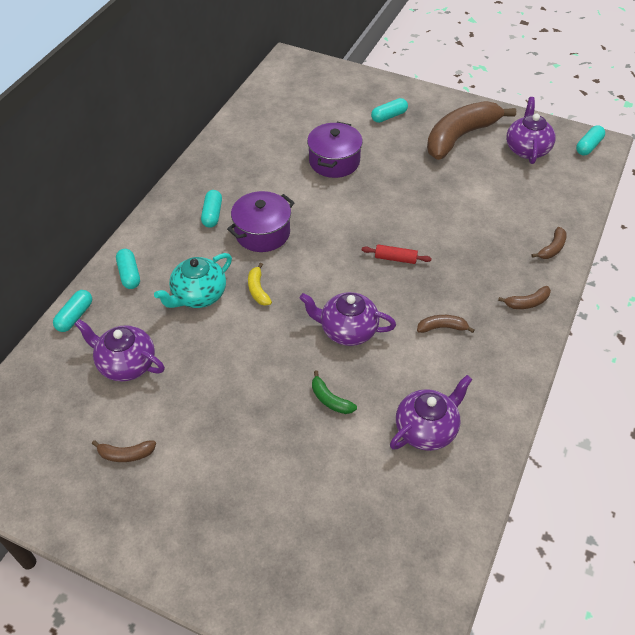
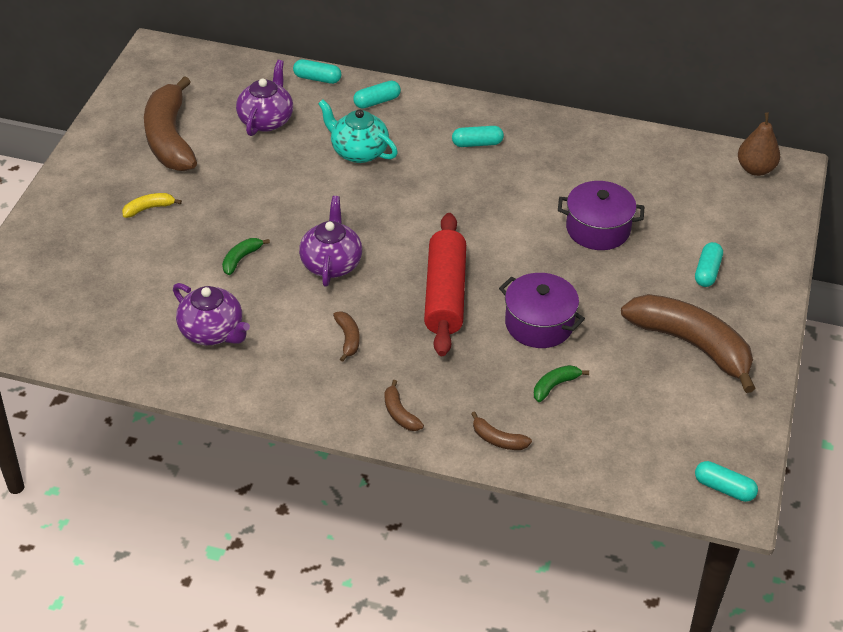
camera: 80 degrees right, 5 degrees down
brown banana [92,440,156,462] -> brown banana [144,76,197,171], size x2.43
purple pot [227,191,294,252] -> purple pot moved to [499,273,585,348]
yellow banana [248,263,272,306] -> yellow banana moved to [122,193,182,218]
red rolling pin [362,245,432,264] -> red rolling pin [424,213,466,356], size x2.32
turquoise capsule [371,98,408,123] -> turquoise capsule turned 60 degrees clockwise [695,242,723,287]
purple teapot [506,97,556,164] -> none
none -> green banana [534,365,589,402]
none -> brown pear [738,113,780,176]

